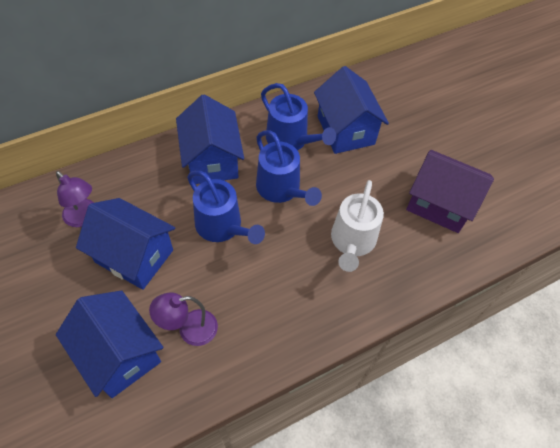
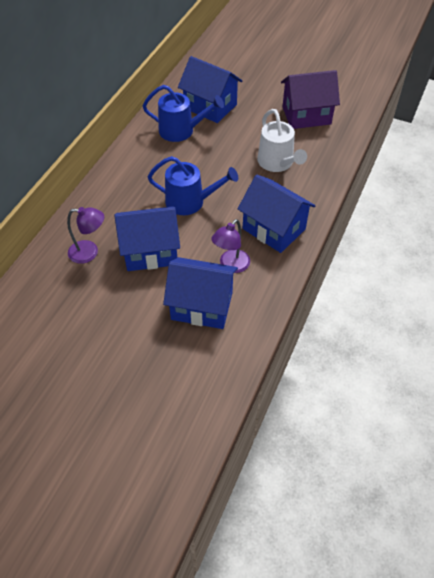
camera: 35 degrees left, 5 degrees down
blue house [176,94,244,184] -> blue house moved to [238,174,316,253]
blue watering can [256,130,322,206] -> none

